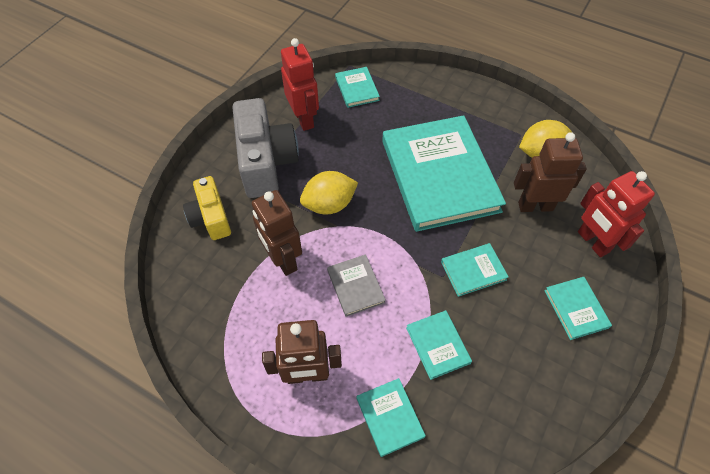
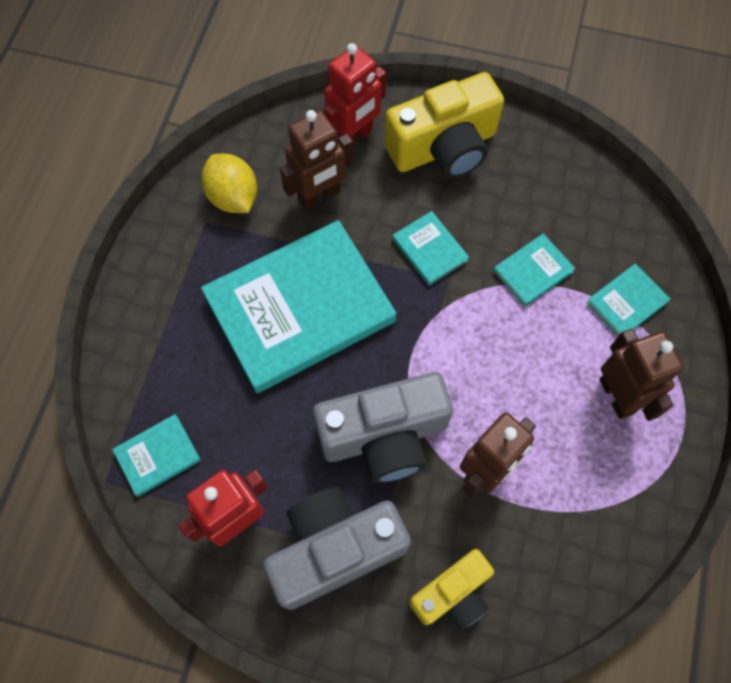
camera: 105 degrees left, 10 degrees up
yellow lemon [300,171,358,214] -> grey camera [313,372,453,483]
grey book [327,254,386,317] -> none
brown robot [514,132,587,212] -> brown robot turned 105 degrees counterclockwise [280,110,354,210]
turquoise book [544,277,612,340] -> yellow camera [385,72,504,178]

